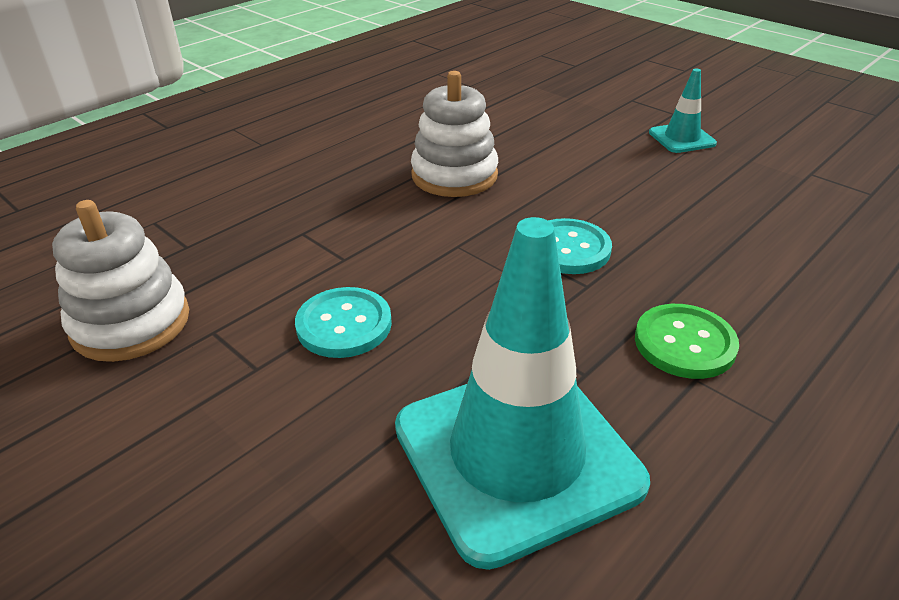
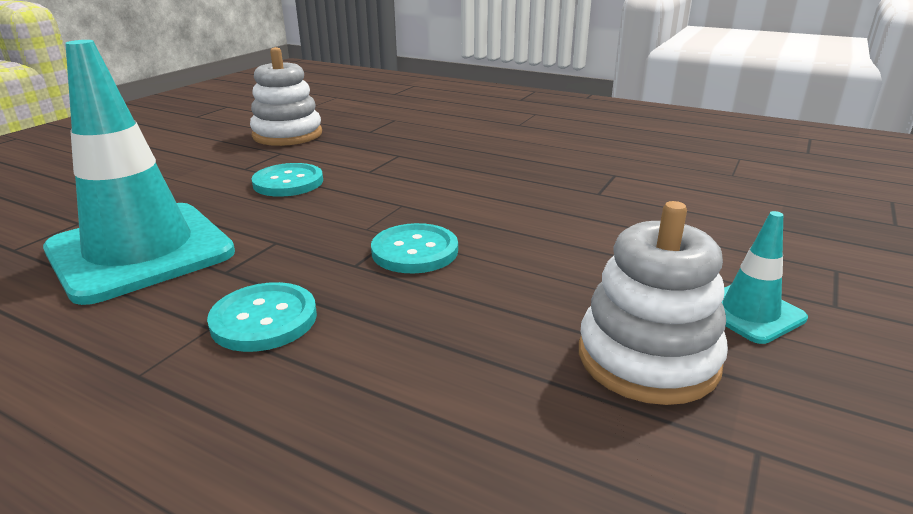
camera: 75 degrees right, 10 degrees down
white stacking toy [411,71,498,197] -> white stacking toy moved to [579,201,728,405]
green button [635,304,739,379] -> turquoise button [207,282,317,352]

